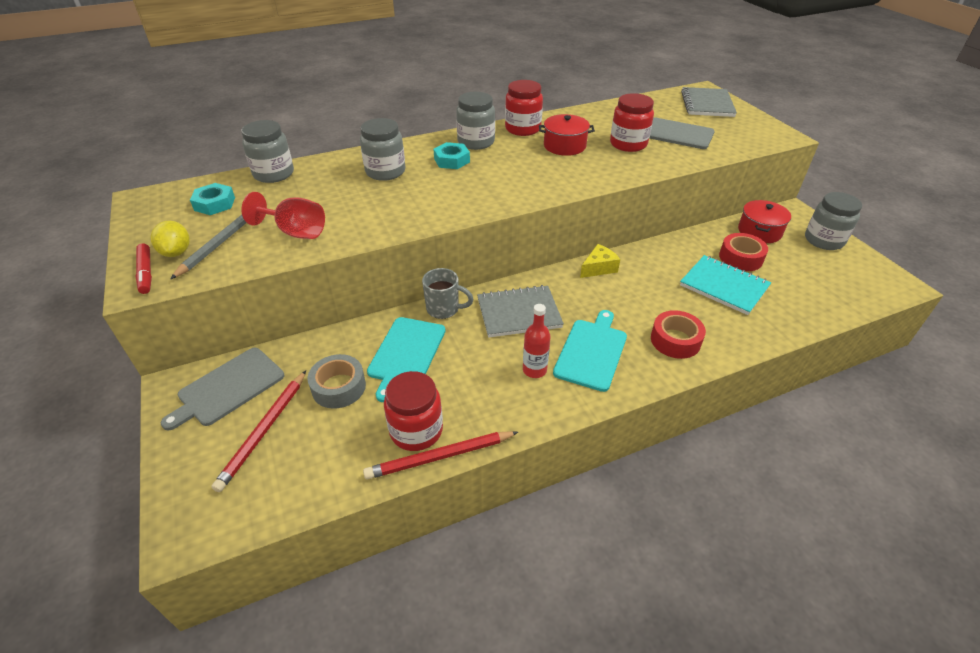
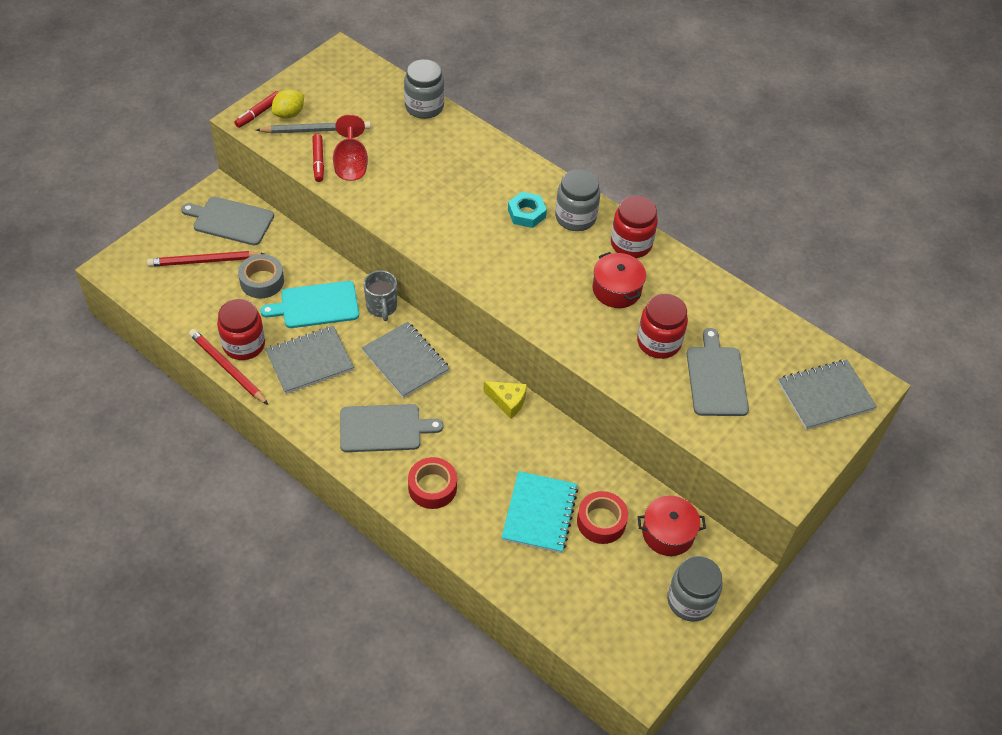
camera: 60 degrees right, 10 degrees up
turquoise nut [190,183,235,215] -> none
grey jar [360,118,405,181] -> none
red bottle [523,304,550,378] -> none
turquoise cutting board [553,310,627,392] -> grey cutting board [340,404,443,452]
none -> grey notebook [265,326,354,394]
none -> red marker [312,134,324,182]

